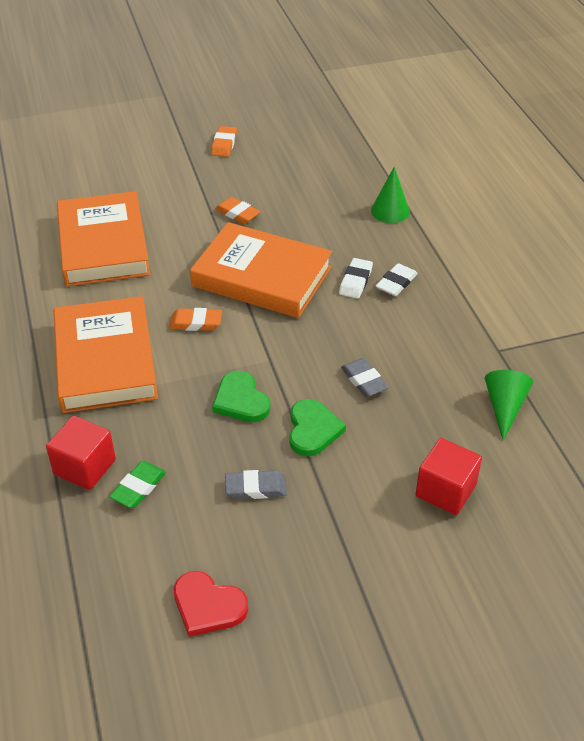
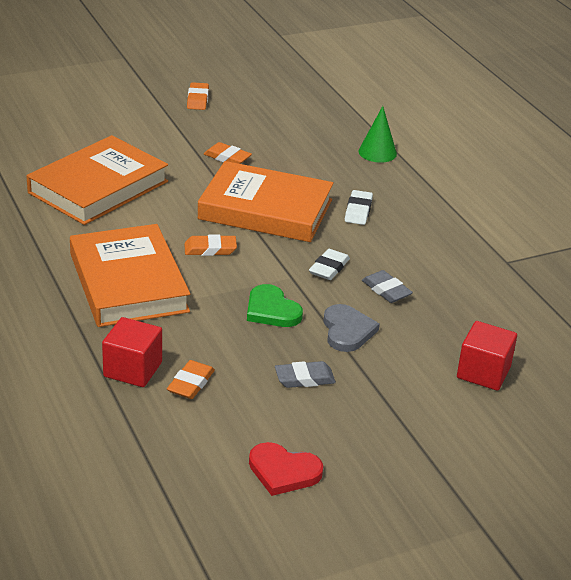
camera: 10 degrees left, 10 degrees down
orange book [57,191,150,286] -> orange book turned 60 degrees clockwise [26,135,168,225]
green eraser [109,461,166,508] -> orange eraser [167,360,215,399]
green heart [289,399,346,456] -> grey heart [323,304,380,352]
white eraser [376,263,418,296] -> white eraser moved to [309,249,350,280]
green cone [485,370,533,441] -> none

